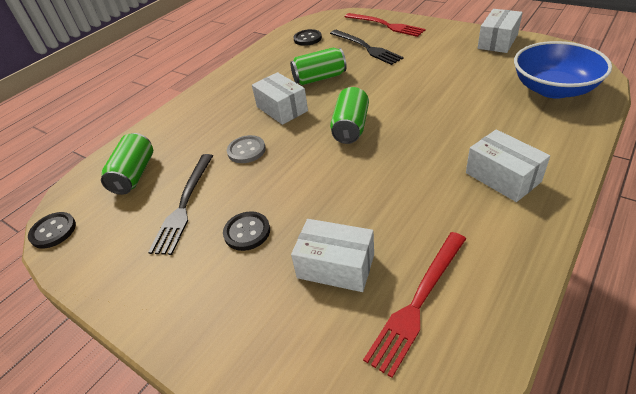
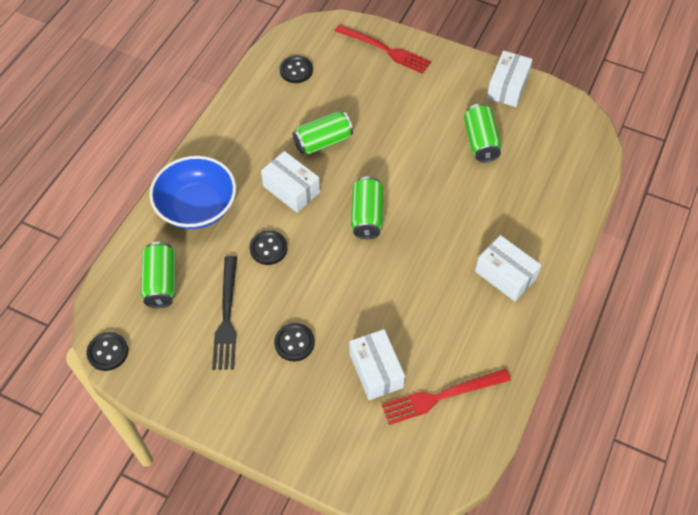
camera: 15 degrees left, 15 degrees up
grey button [227,135,266,163] -> black button [249,230,288,265]
white box [291,219,374,292] -> white box turned 60 degrees clockwise [349,329,405,400]
black fork [330,30,404,65] -> none
red fork [363,232,466,378] -> red fork turned 45 degrees clockwise [382,369,511,425]
blue bowl [514,41,612,99] -> blue bowl moved to [149,156,236,229]
none -> green can [464,104,502,162]

